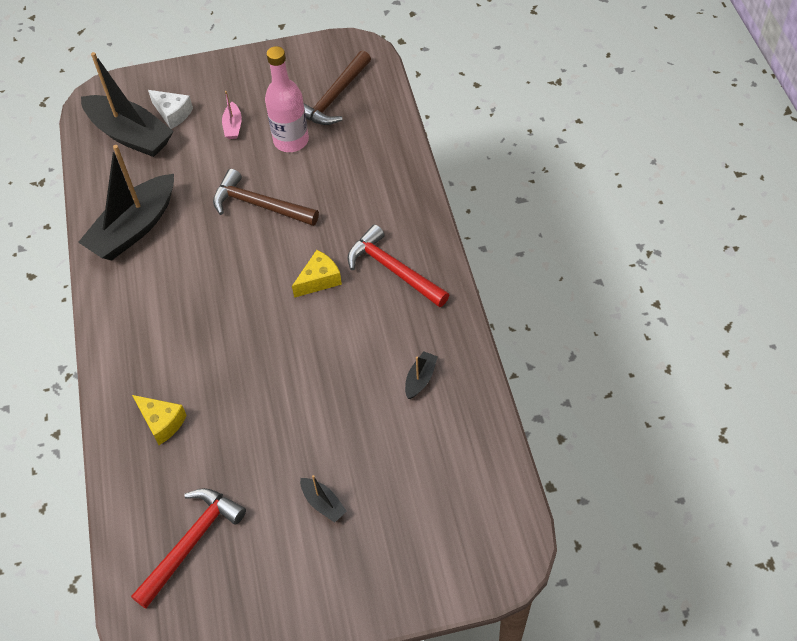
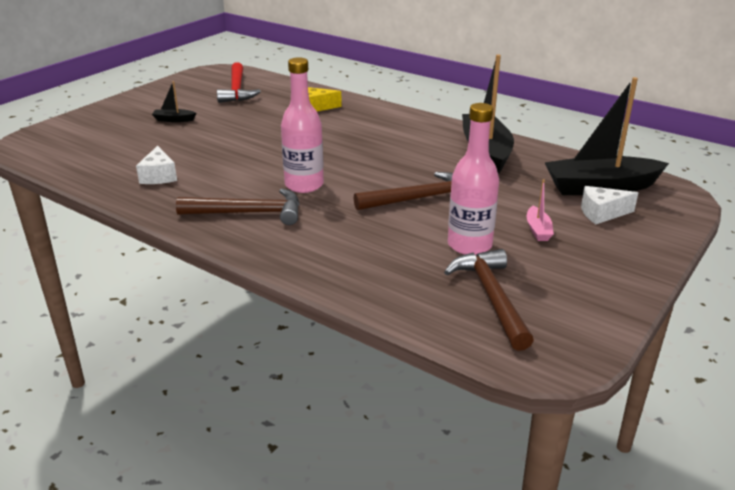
camera: 135 degrees right, 25 degrees down
pink boat [222,91,242,139] -> pink boat turned 135 degrees counterclockwise [526,179,554,241]
yellow cheese [292,250,342,298] -> pink bottle [281,57,324,193]
red hammer [348,224,449,307] -> brown hammer [176,189,299,225]
black boat [405,351,438,399] -> white cheese [136,146,177,184]

